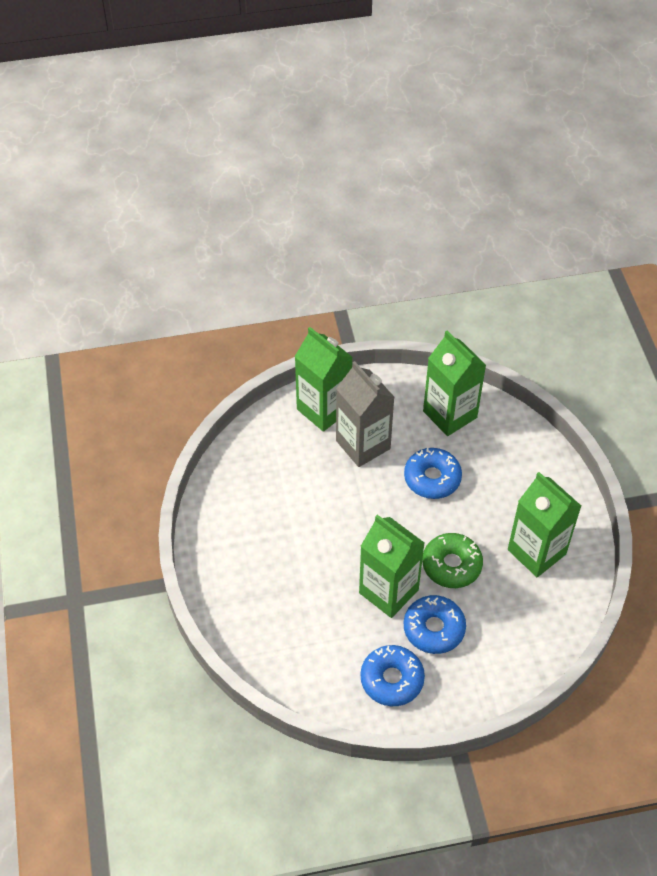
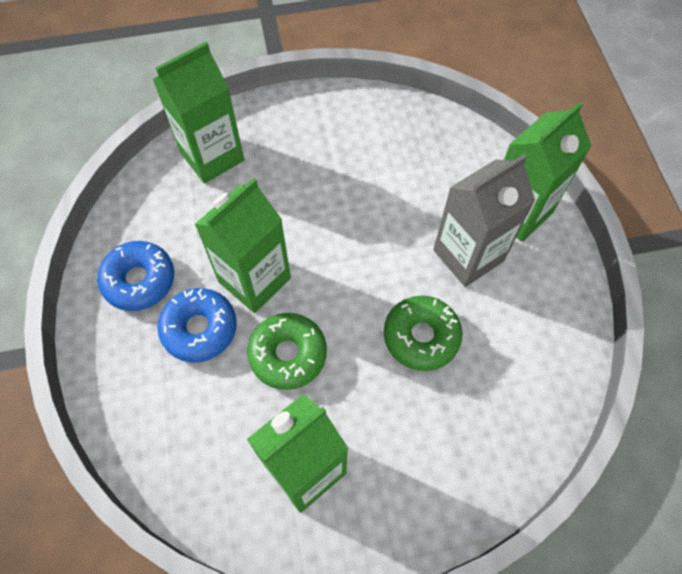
camera: 90 degrees right, 10 degrees up
blue donut [404,448,462,499] -> green donut [384,296,462,371]
green carton [423,331,486,436] -> green carton moved to [153,42,244,183]

